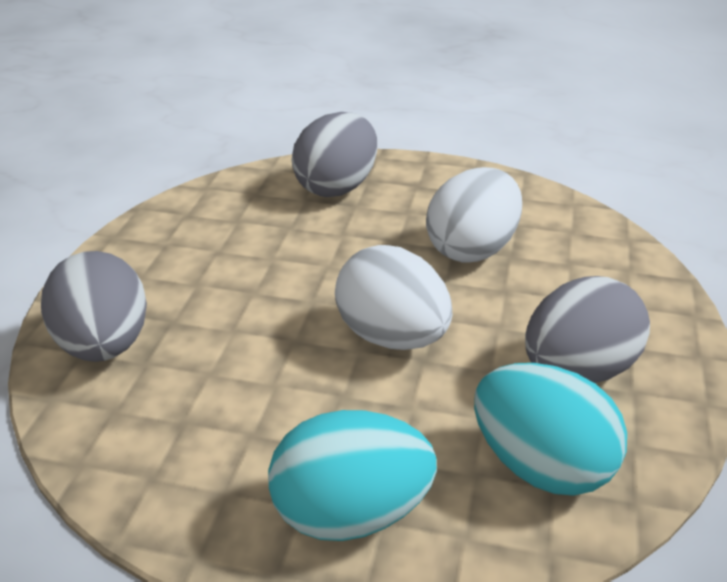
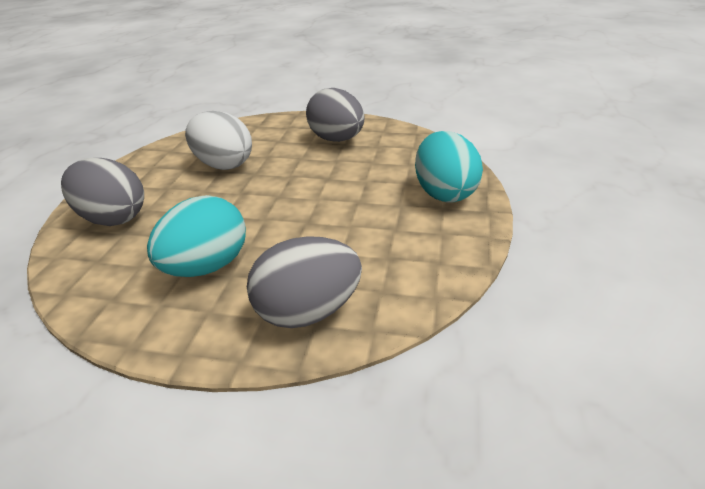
camera: 90 degrees left, 0 degrees up
white egg [335,245,452,350] -> none
turquoise egg [474,363,627,496] -> turquoise egg moved to [147,195,246,277]

